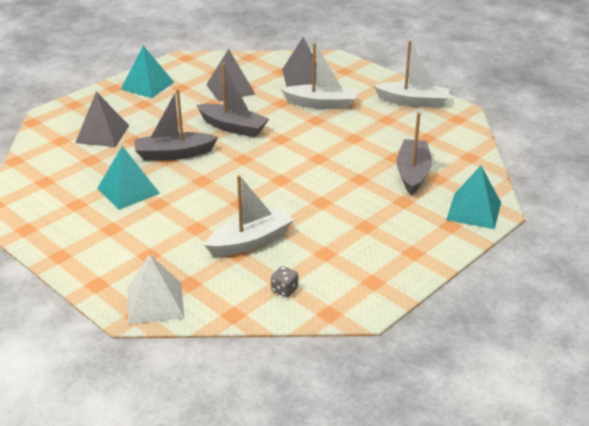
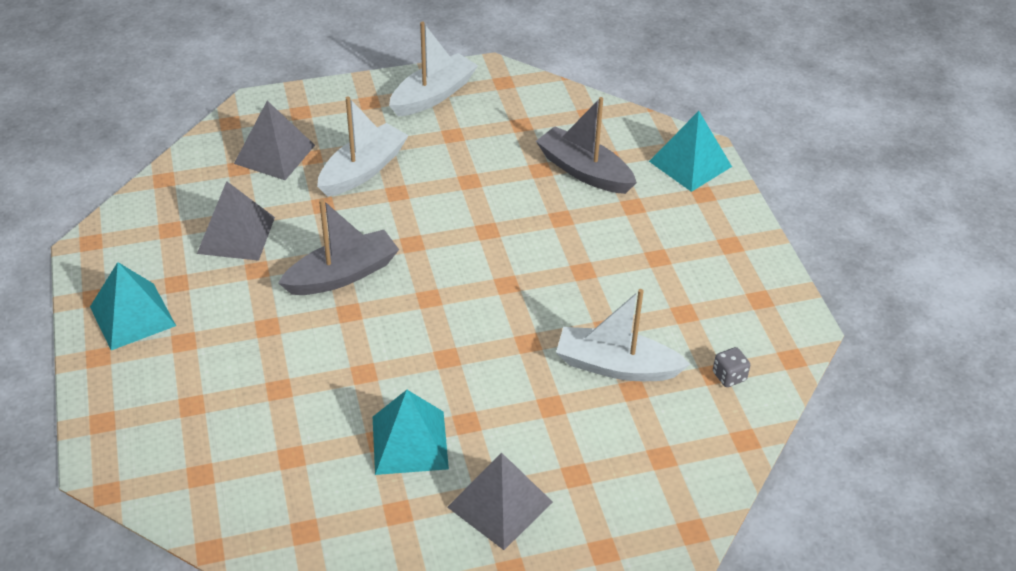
camera: 60 degrees left, 10 degrees up
grey pyramid [75,92,129,147] -> grey pyramid moved to [447,452,553,550]
white pyramid [128,254,184,325] -> none
grey boat [134,89,218,161] -> none
white boat [204,175,294,256] -> white boat turned 75 degrees counterclockwise [556,289,690,381]

